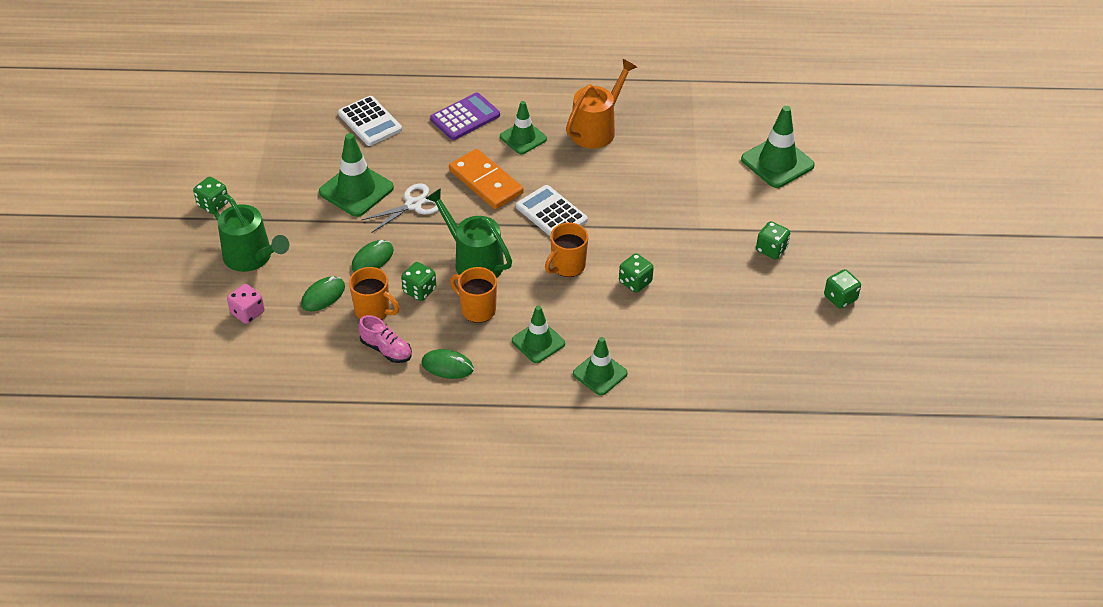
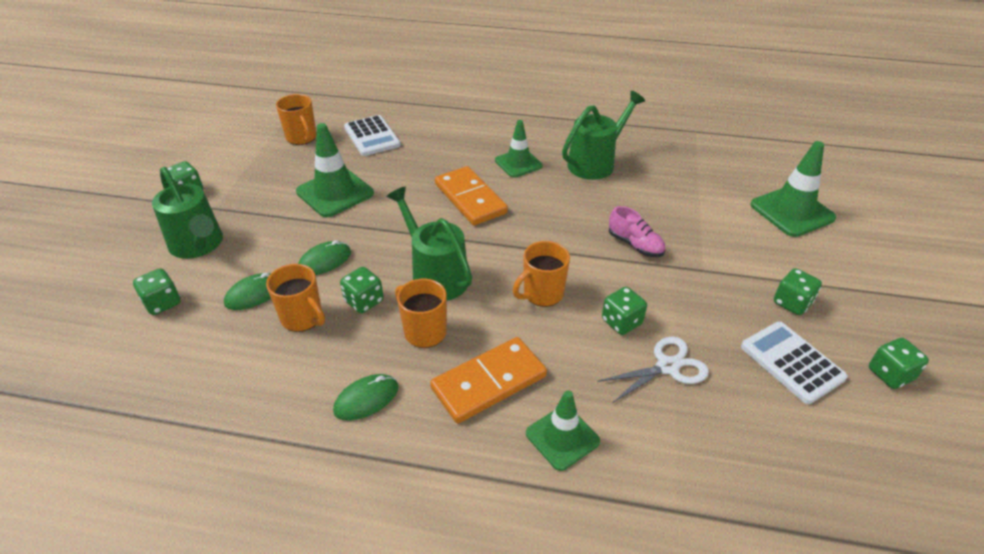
camera: 10 degrees right, 5 degrees down
pink dice [227,284,265,324] -> green dice [133,268,181,315]
pink shoe [358,315,412,363] -> pink shoe moved to [609,206,666,257]
white scissors [362,183,439,233] -> white scissors moved to [597,337,709,403]
green mouse [422,349,474,379] -> green mouse turned 60 degrees counterclockwise [333,374,398,420]
purple calculator [430,92,500,140] -> none
green traffic cone [512,305,565,363] -> orange domino [430,337,547,423]
white calculator [516,185,588,236] -> white calculator moved to [741,322,848,404]
orange watering can [566,59,637,149] -> green watering can [562,91,645,180]
none -> orange mug [276,94,317,145]

